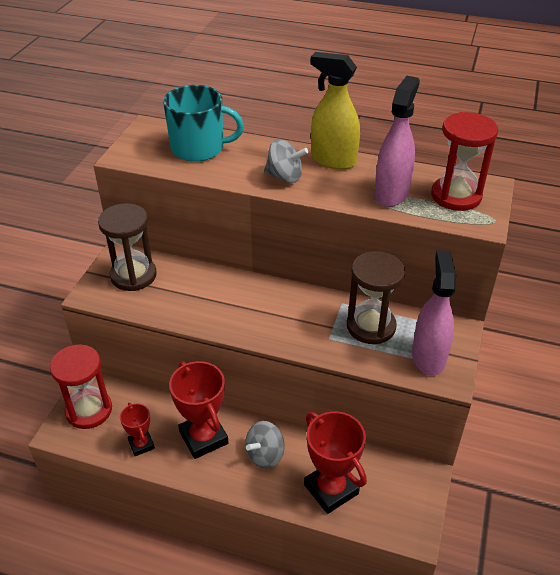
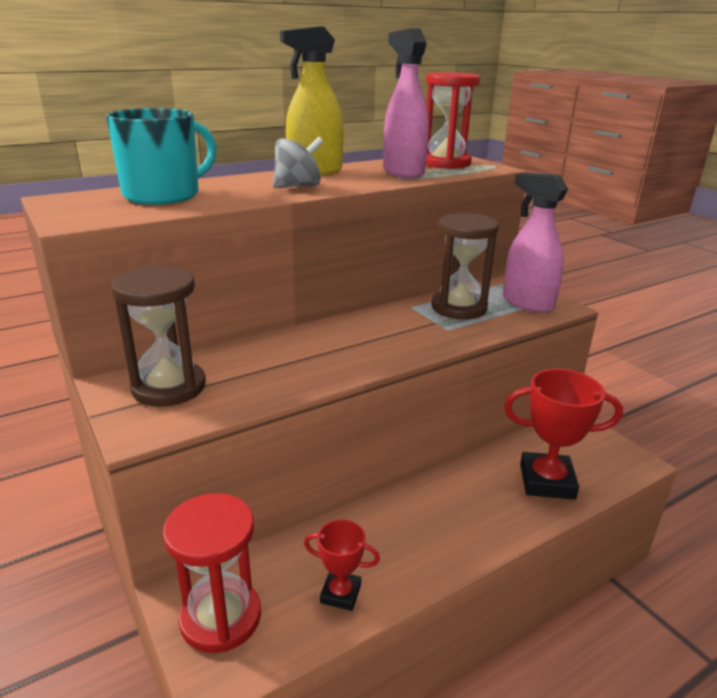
camera: 50 degrees left, 15 degrees down
red trophy [169,361,228,459] -> none
grey spinning top [245,421,285,469] -> none

